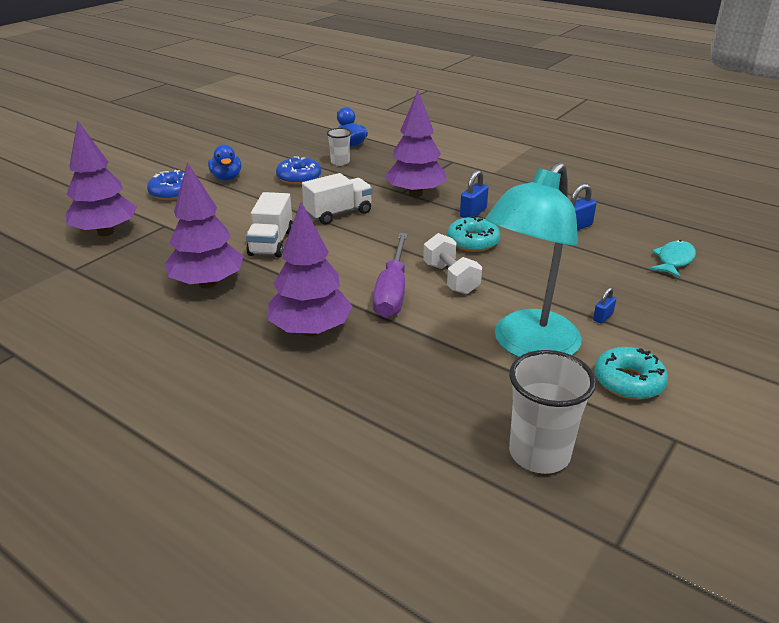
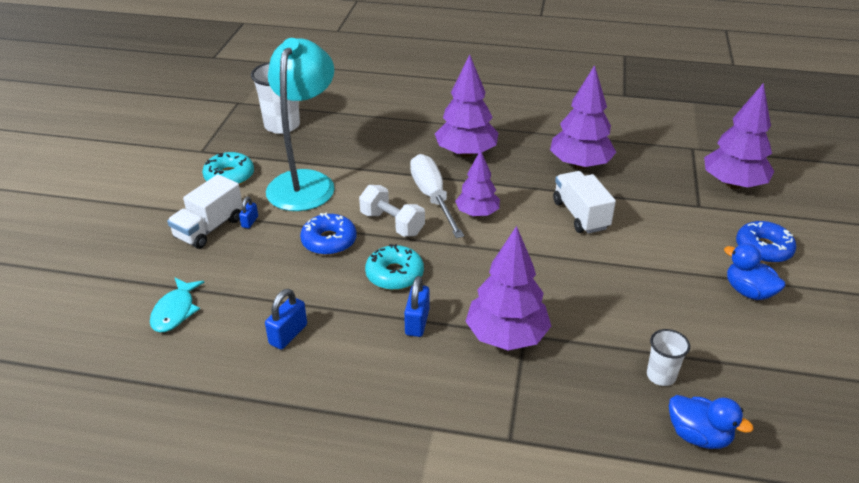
camera: 155 degrees right, 5 degrees up
blue donut [276,157,321,185] -> blue donut moved to [300,213,357,255]
white truck [302,173,373,225] -> white truck moved to [167,174,242,249]
purple screwdriver [373,233,408,318] -> white screwdriver [410,154,464,238]
none -> purple tree [455,150,500,217]

